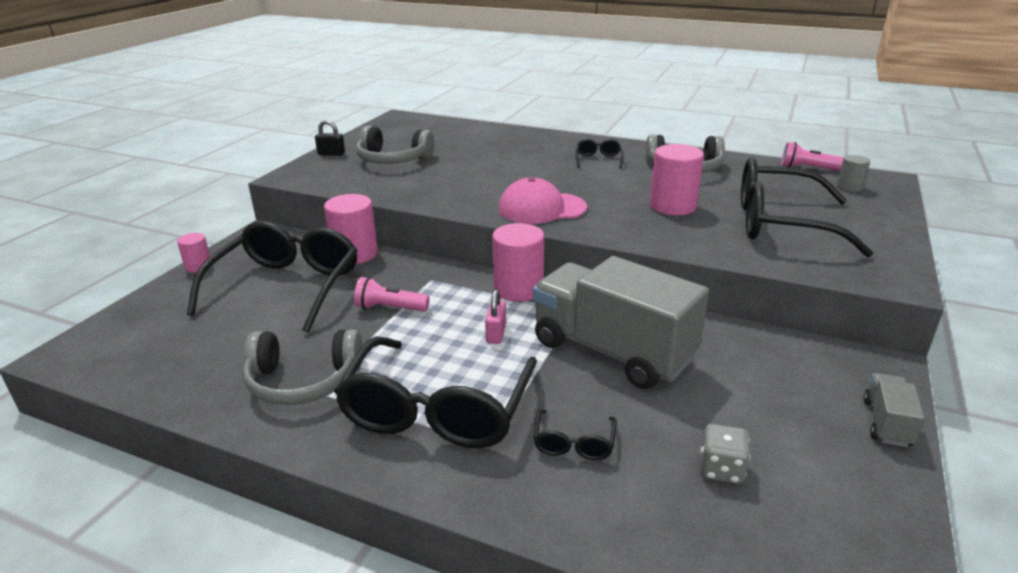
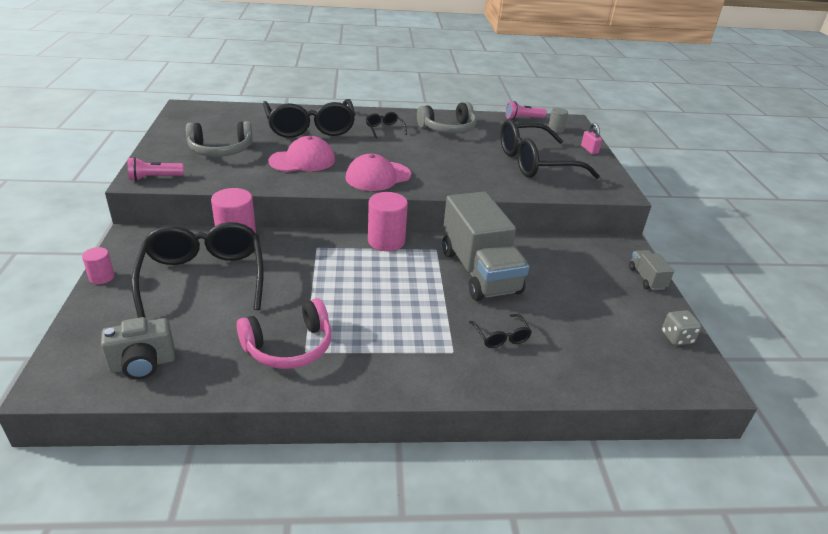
camera: 30 degrees left, 5 degrees up
grey headphones [243,329,363,405] -> pink headphones [236,298,332,369]
black padlock [315,120,345,156] -> none
black glasses [334,337,537,448] -> black glasses moved to [263,99,355,138]
pink flashlight [354,277,429,311] -> pink flashlight moved to [128,157,184,181]
pink padlock [485,290,506,344] -> pink padlock moved to [581,123,602,154]
grey truck [533,256,709,389] -> grey truck turned 120 degrees counterclockwise [442,192,529,301]
pink cylinder [650,144,704,216] -> none
grey dice [700,424,750,484] -> grey dice moved to [662,310,702,346]
none -> grey camera [101,317,175,379]
none -> pink cap [268,136,335,172]

